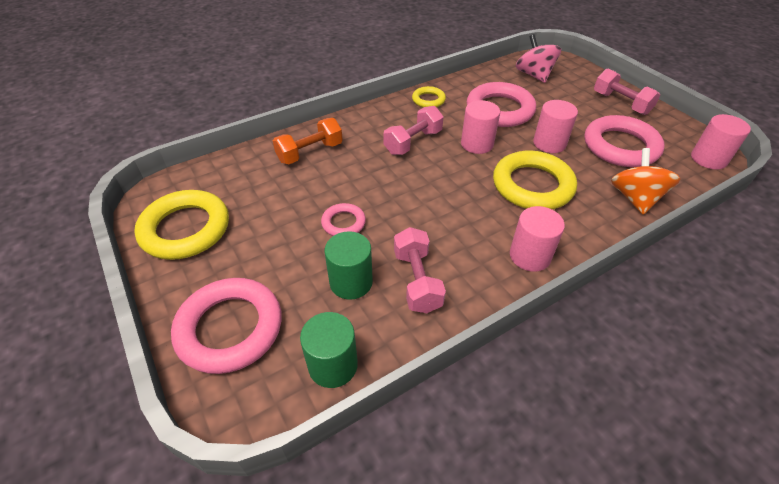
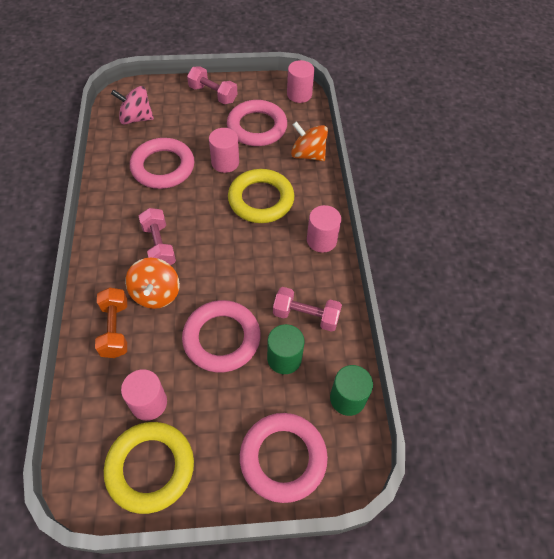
camera: 65 degrees left, 10 degrees up
pink ring [321,203,366,236] -> pink ring [182,300,260,373], size x1.98
yellow ring [412,86,446,108] -> none
pink cylinder [461,100,500,154] -> pink cylinder moved to [121,369,167,421]
pink dumbbell [594,68,660,115] -> pink dumbbell turned 45 degrees clockwise [187,66,237,104]
none -> orange spinning top [125,258,180,309]

